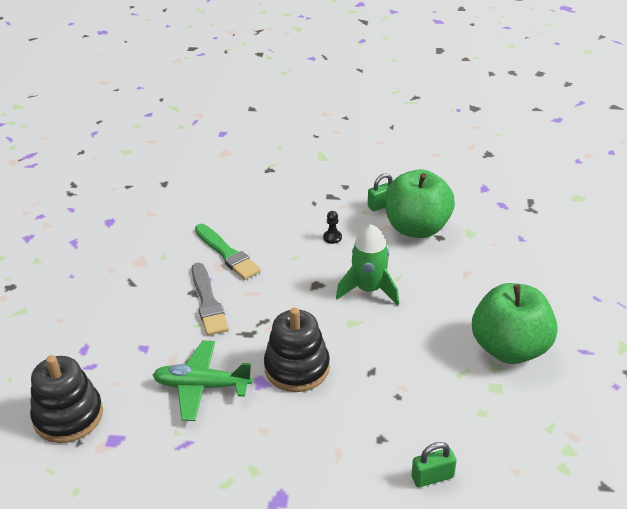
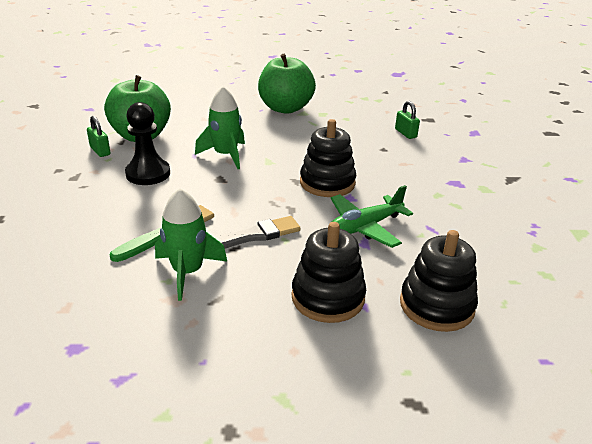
camera: 100 degrees left, 5 degrees down
green plane [153,340,253,421] -> green plane turned 60 degrees clockwise [331,185,413,248]
black pawn [323,211,342,244] -> black pawn [125,102,170,185], size x2.32
none -> green rocket [155,188,227,301]
none -> black stacking toy [291,222,366,323]

